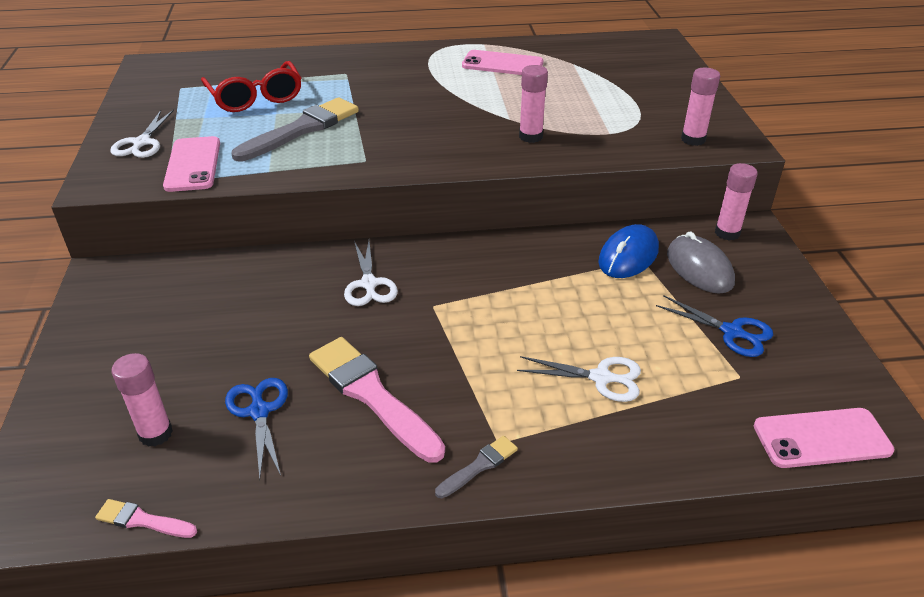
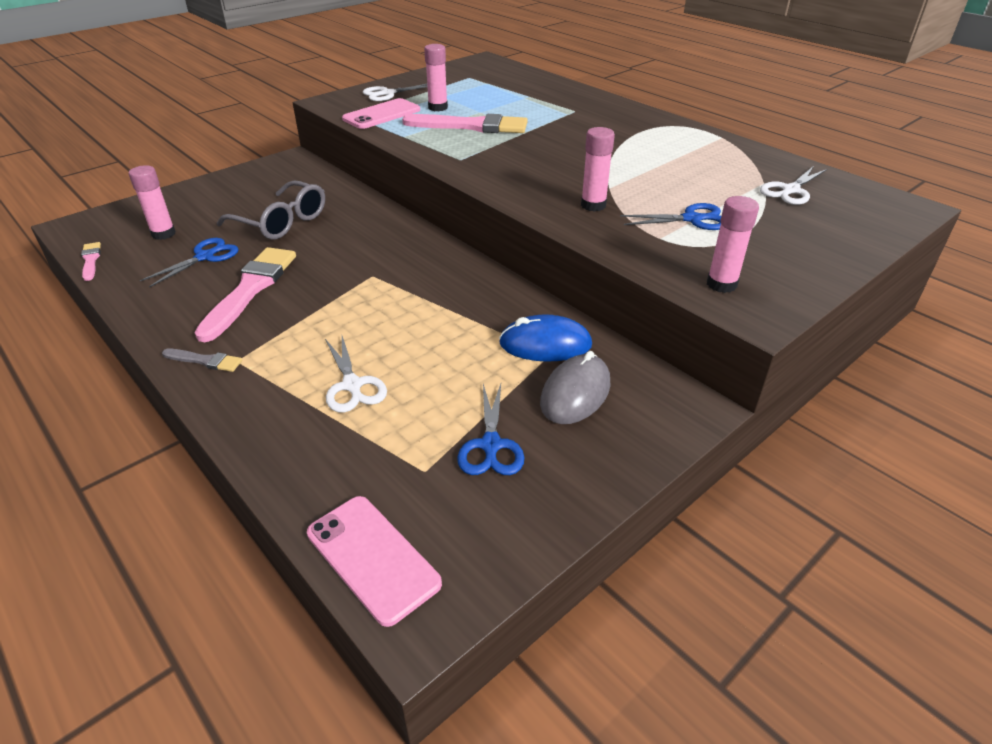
camera: 55 degrees right, 0 degrees up
red glasses [201,61,301,112] -> none
grey brush [231,97,359,162] -> pink brush [402,114,528,133]
white scissors [344,240,398,306] -> white scissors moved to [760,167,827,205]
pink phone [462,50,543,75] -> none
pink glue stick [715,163,758,241] -> pink glue stick moved to [424,44,448,111]
none -> grey glasses [217,181,325,240]
none -> blue scissors [620,203,721,230]

